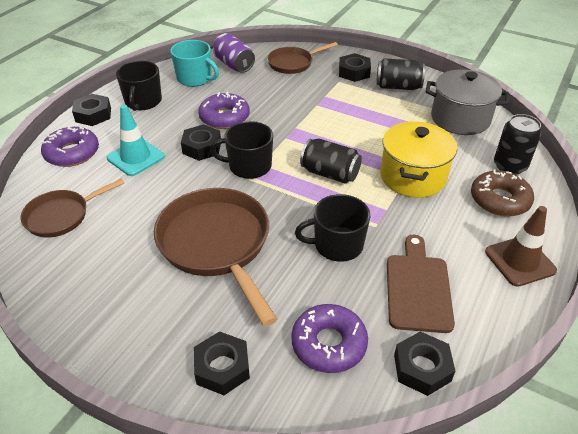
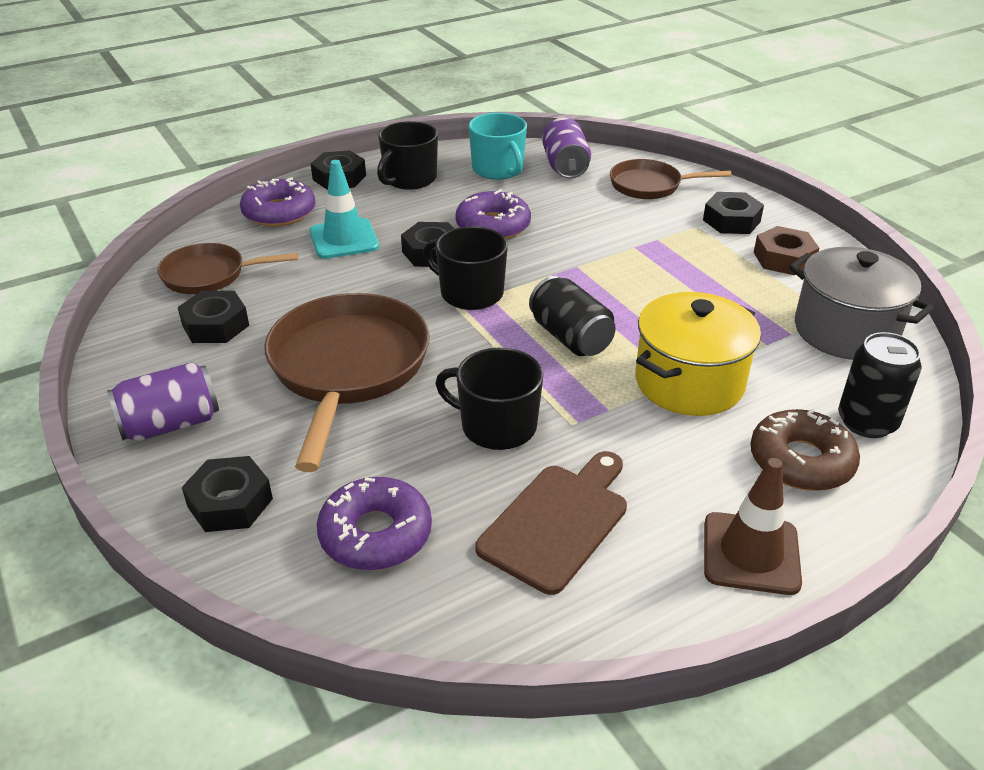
camera: 30 degrees right, 5 degrees down
black can [376,58,425,90] -> brown nut [753,226,819,275]
black nut [394,331,455,396] -> black nut moved to [178,291,249,343]
none -> purple can [107,362,219,441]

